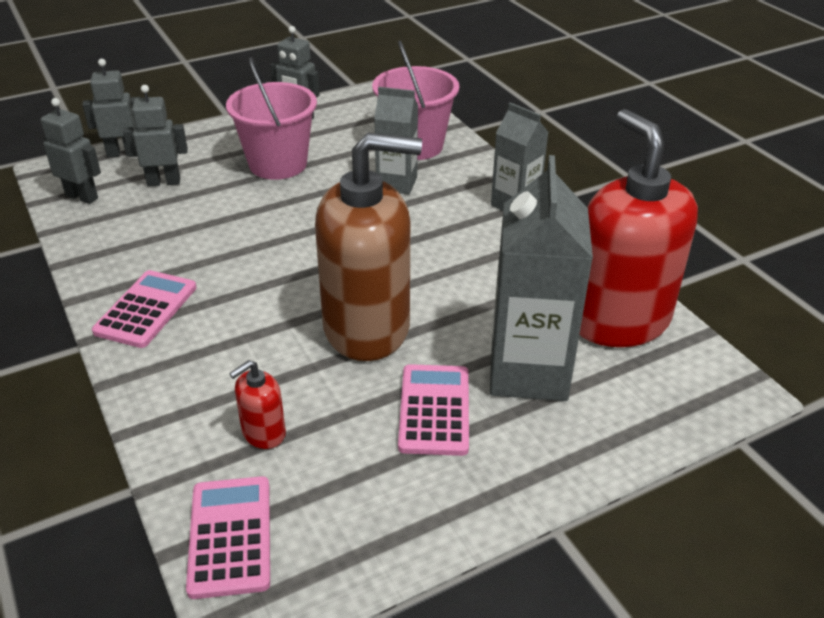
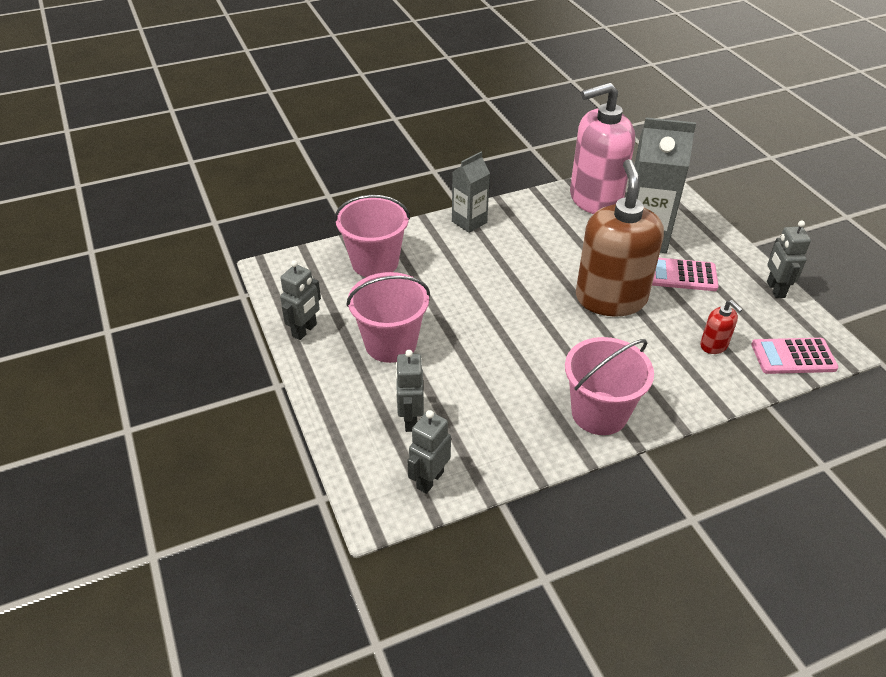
camera: 85 degrees left, 5 degrees up
grey robot [82,59,140,158] -> grey robot moved to [767,220,811,298]
pink calculator [92,270,197,348] -> pink bucket [565,337,654,435]
grey carton [374,87,418,194] -> none
red soap dispenser [579,109,698,347] -> pink soap dispenser [570,82,635,214]

